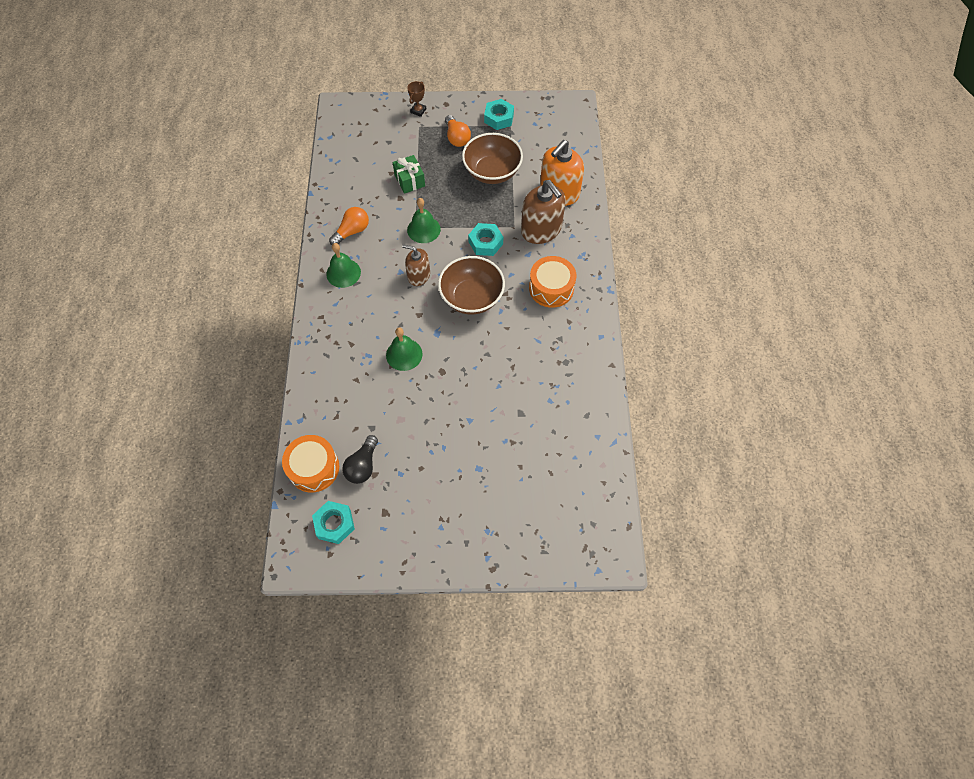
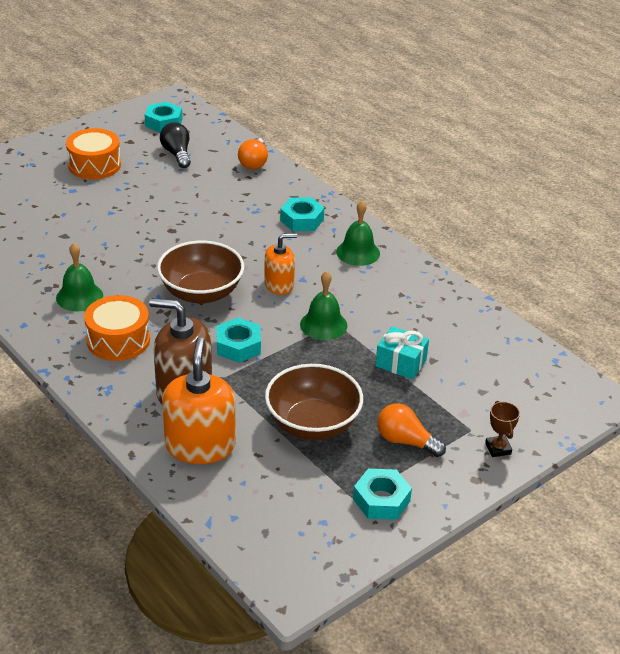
camera: 140 degrees right, 25 degrees down
orange drum [282,435,339,493] -> orange drum moved to [66,128,121,180]
orange light bulb [329,207,369,245] -> orange light bulb moved to [238,138,268,170]
green bell [386,328,423,371] -> green bell moved to [56,243,103,311]
green gift [393,155,425,194] -> turquoise gift [375,326,429,380]
brown soap dispenser [402,244,430,286] -> orange soap dispenser [264,233,297,295]
none -> turquoise nut [280,197,324,231]

